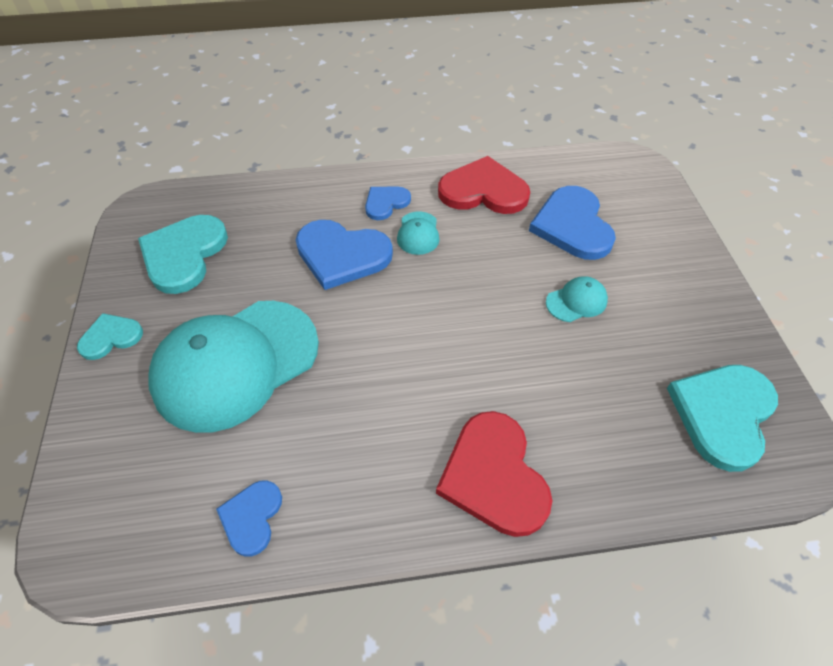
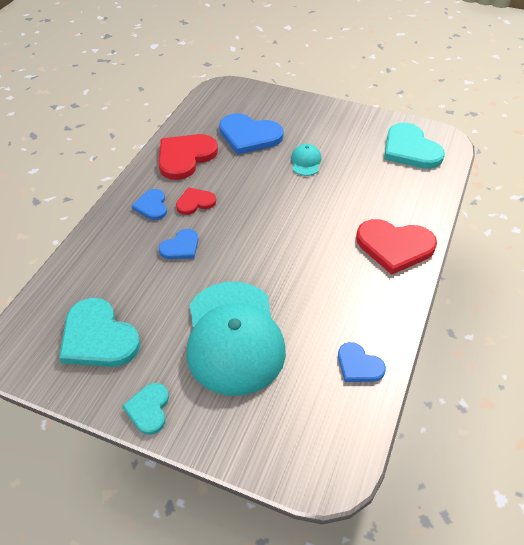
camera: 60 degrees left, 5 degrees down
blue heart [296,220,393,290] -> blue heart [159,229,198,259], size x0.55
turquoise cap [397,211,440,255] -> red heart [176,187,216,215]

